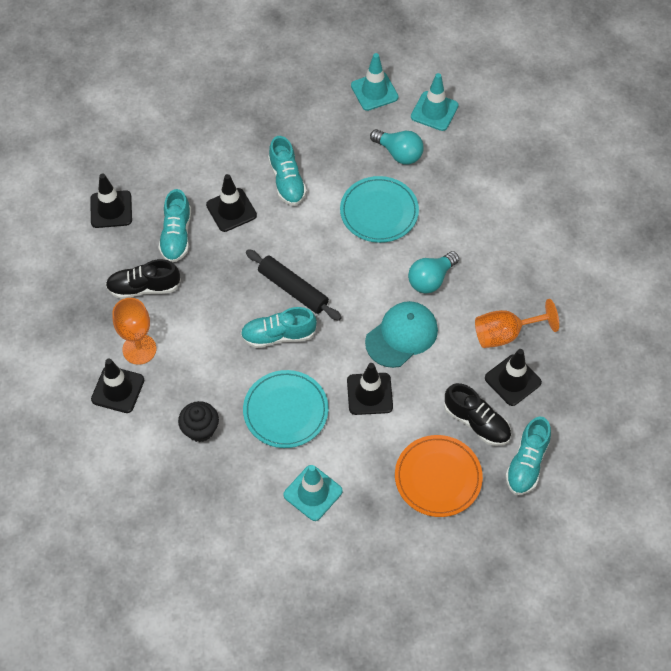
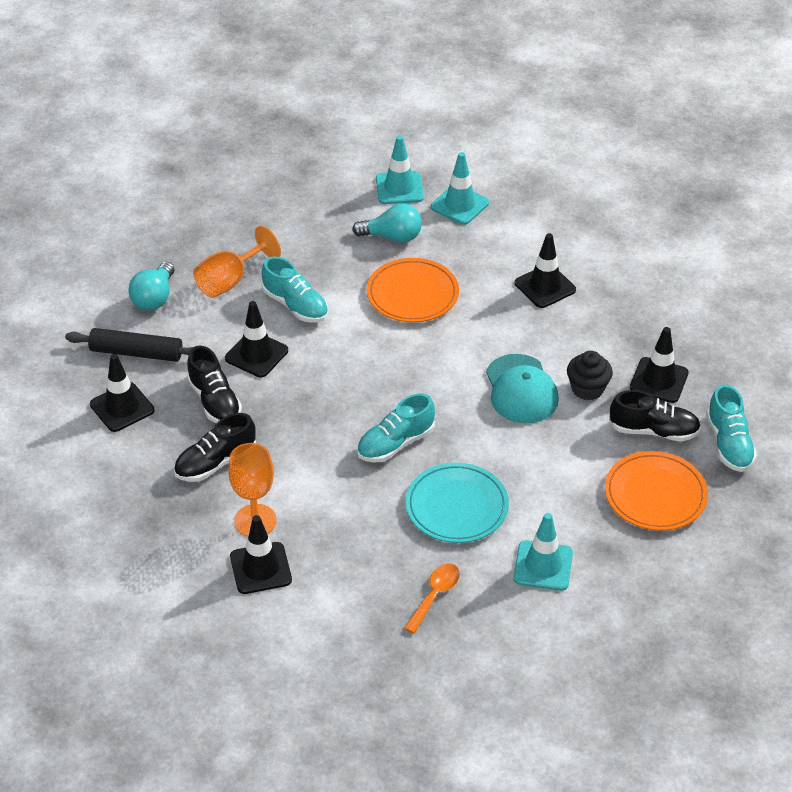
camera: 30 degrees left, 15 degrees down
turquoise shoe [158,189,191,262] -> black shoe [187,346,242,423]
black cupcake [178,401,219,442] -> black cupcake moved to [567,351,613,400]
black rolling pin [246,249,342,321] -> black rolling pin moved to [65,328,193,362]
turquoise plate [340,176,419,243] -> orange plate [367,258,459,322]
black traffic cone [347,363,393,415] -> black traffic cone moved to [515,233,576,308]
turquoise traffic cone [351,53,399,111] -> turquoise traffic cone moved to [431,152,489,225]
turquoise cap [365,301,438,368] -> turquoise cap turned 150 degrees clockwise [486,354,559,423]
turquoise light bulb [408,251,459,293] -> turquoise light bulb moved to [128,262,175,310]
orange goblet [475,299,559,348] -> orange goblet moved to [193,226,281,298]
none -> orange spoon [404,563,460,634]

